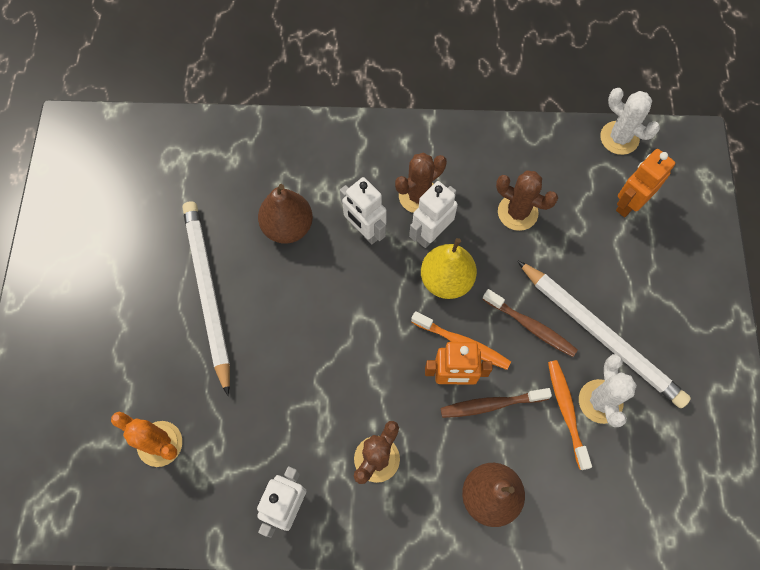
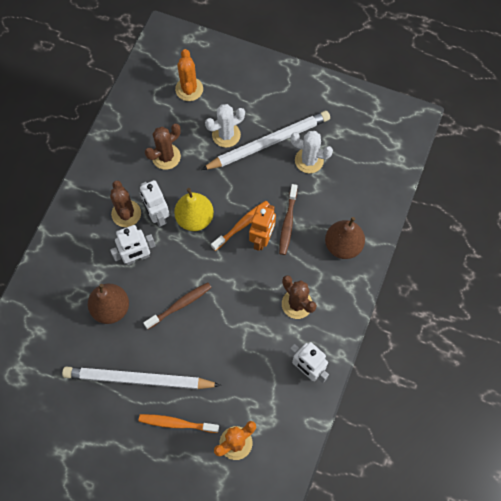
camera: 70 degrees left, 0 degrees up
brown toothbrush [482,289,578,357] -> brown toothbrush moved to [143,282,212,329]
orange toothbrush [548,360,592,470] -> orange toothbrush moved to [139,414,219,433]
white cactus [600,88,660,155] -> white cactus moved to [205,104,245,148]
orange robot [616,149,675,217] -> orange cactus [175,49,203,101]

